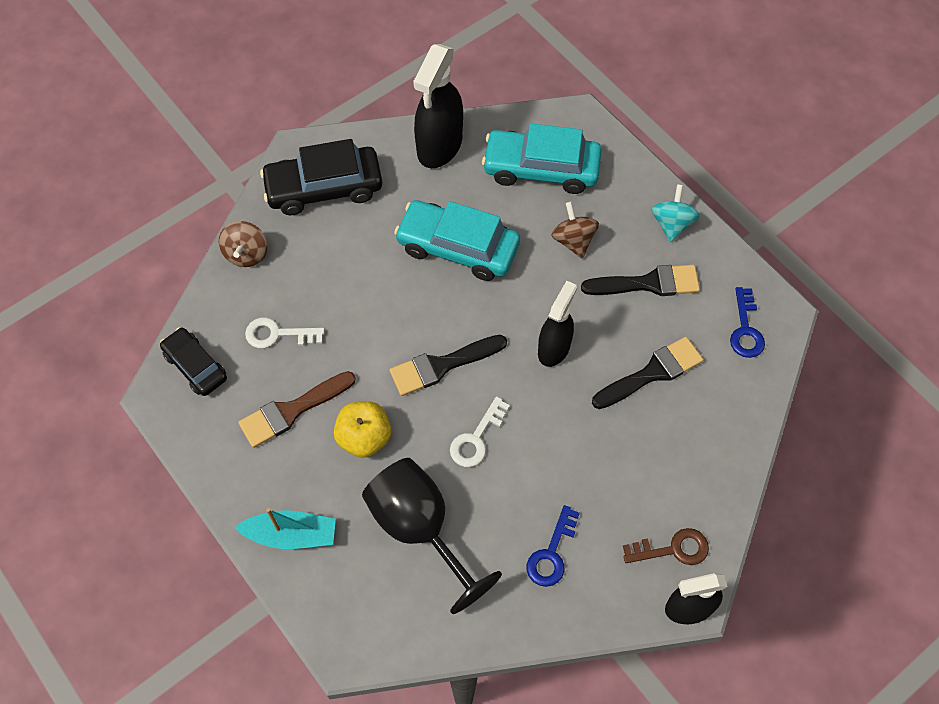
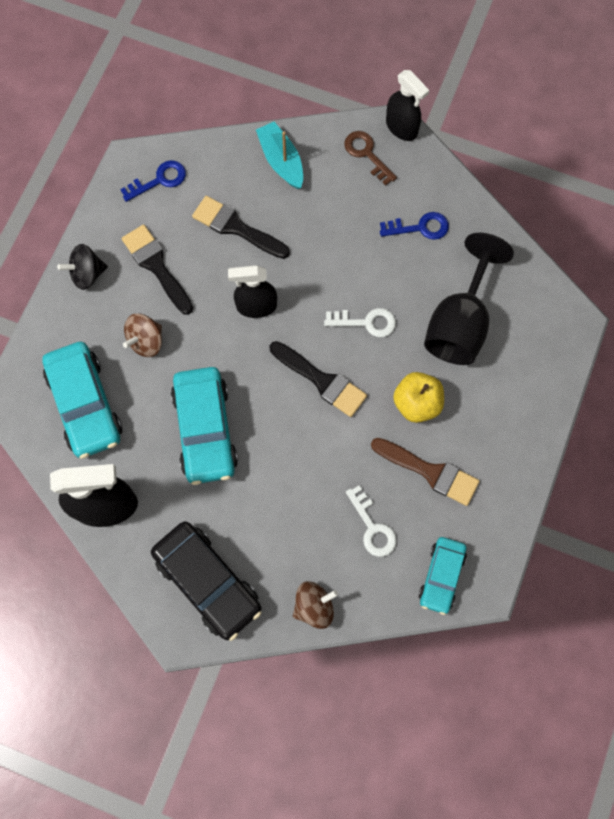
camera: 120 degrees left, 10 degrees up
black car [160,327,227,396] -> turquoise car [419,537,467,615]
turquoise boat [234,508,336,549] -> turquoise boat moved to [256,122,303,189]
turquoise spinning top [651,184,700,242] -> black spinning top [57,244,108,290]

